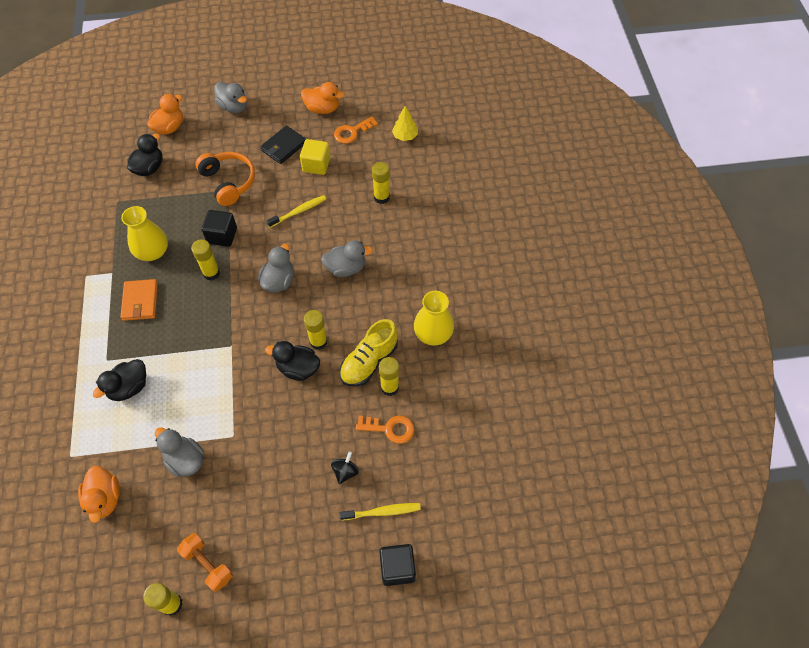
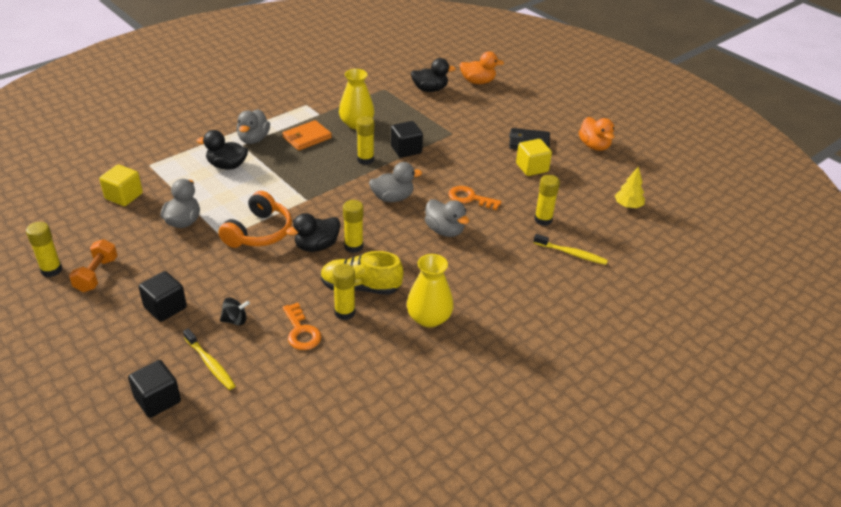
camera: 55 degrees right, 20 degrees down
orange duck [78,466,120,523] -> yellow cube [99,165,143,206]
orange headphones [195,152,255,206] -> orange headphones moved to [218,191,292,248]
grey duck [214,82,247,113] -> grey duck moved to [237,109,270,144]
black duck [265,341,320,381] -> black duck turned 105 degrees counterclockwise [286,213,340,252]
yellow toothbrush [266,195,326,228] -> yellow toothbrush moved to [534,234,608,265]
orange key [334,116,378,144] -> orange key moved to [448,186,502,210]
none -> black cube [139,271,187,322]

